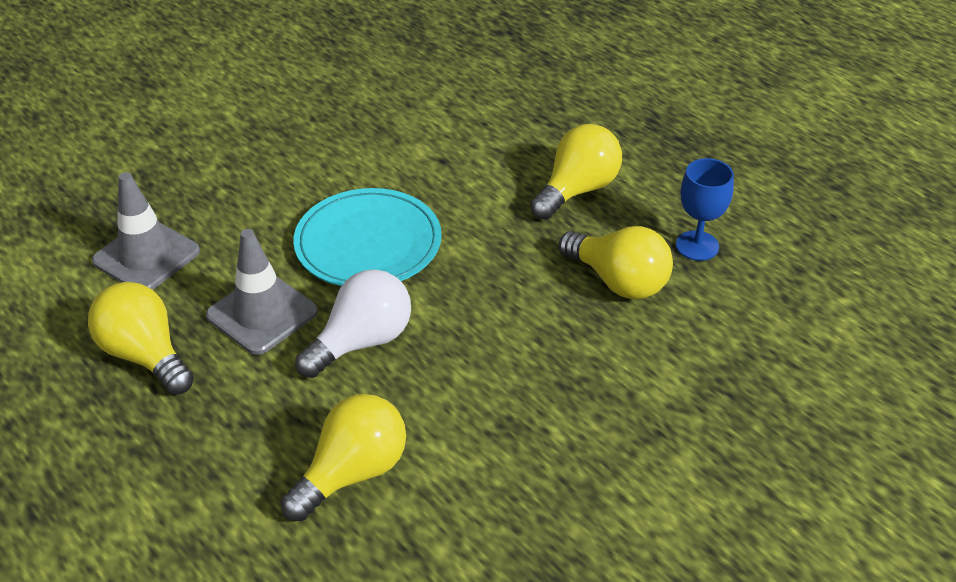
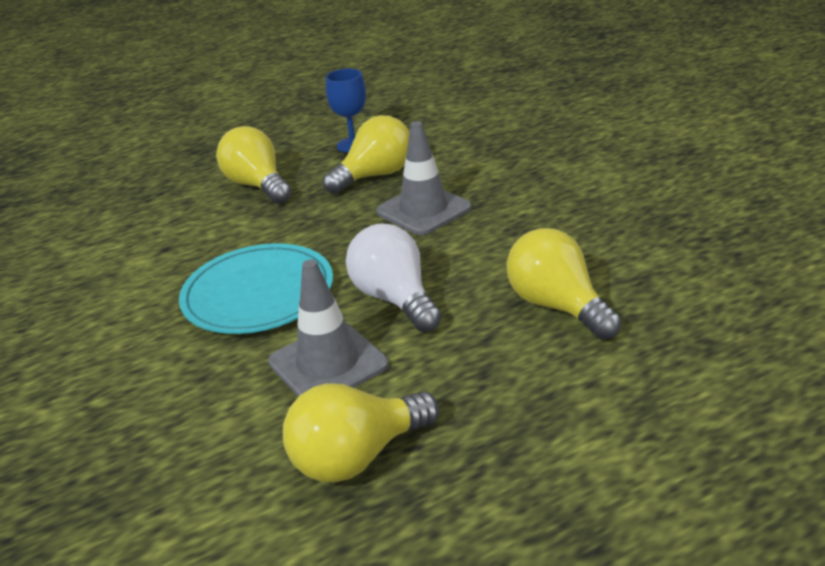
camera: 75 degrees left, 10 degrees down
grey traffic cone [92,172,200,290] -> grey traffic cone moved to [376,121,472,235]

